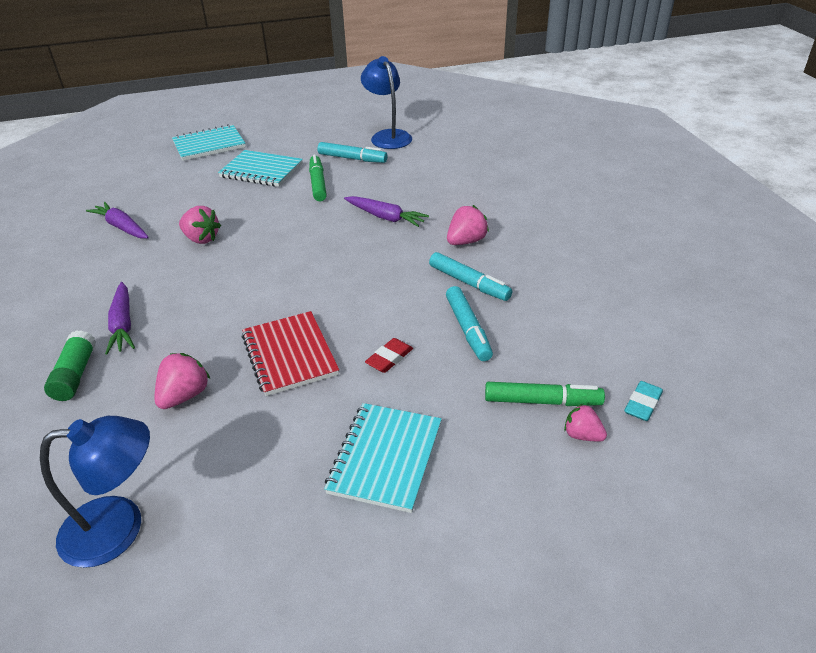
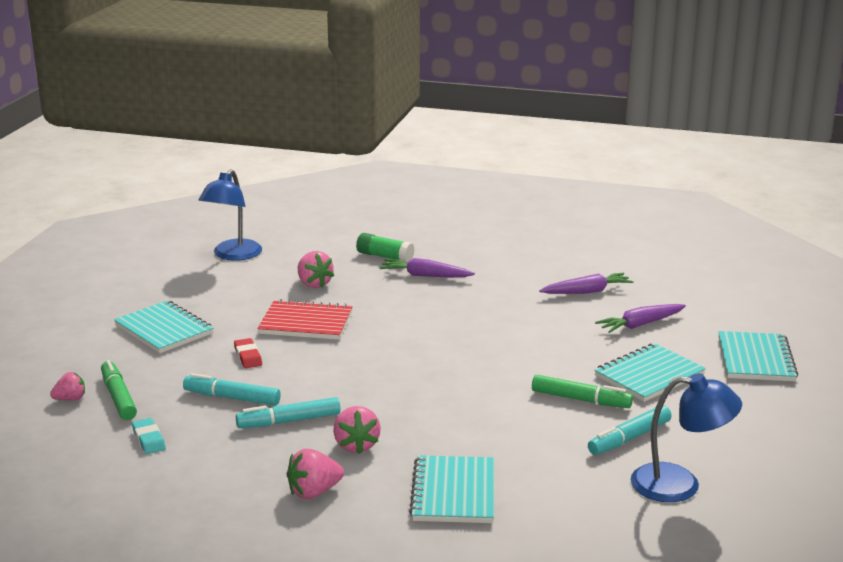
camera: 120 degrees right, 15 degrees down
pink strawberry [179,206,221,244] -> pink strawberry moved to [286,449,344,499]
purple carrot [344,196,429,227] -> purple carrot moved to [595,304,686,333]
green marker [485,382,605,406] -> green marker turned 120 degrees clockwise [101,360,137,420]
turquoise eraser [624,381,663,421] -> turquoise eraser moved to [132,418,166,454]
none -> turquoise notebook [409,455,494,523]

